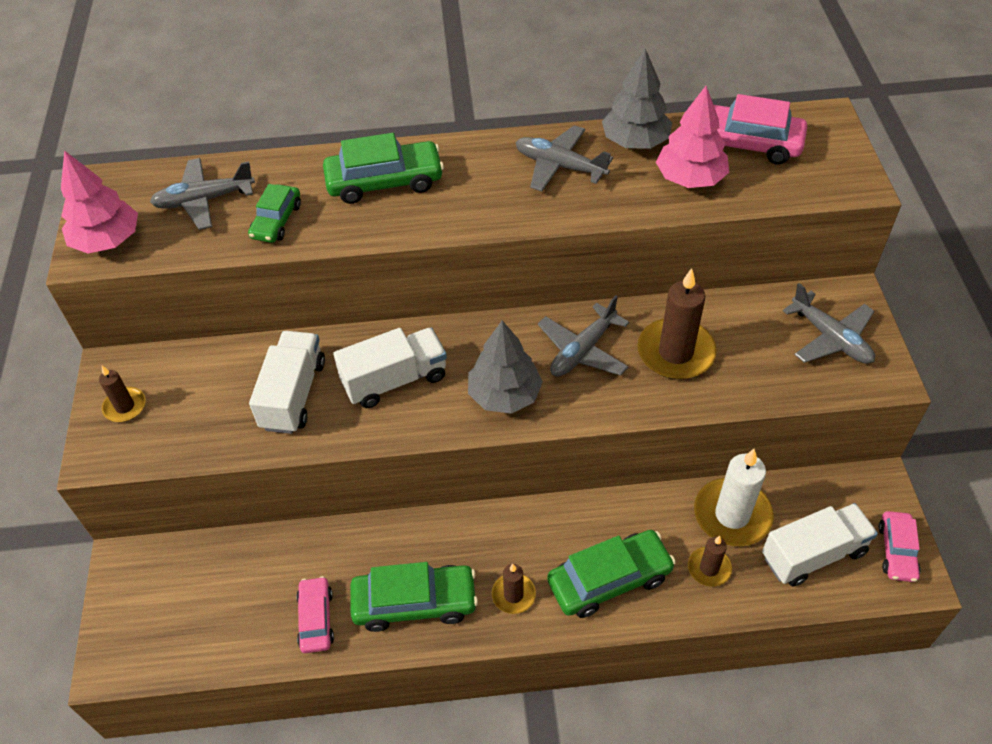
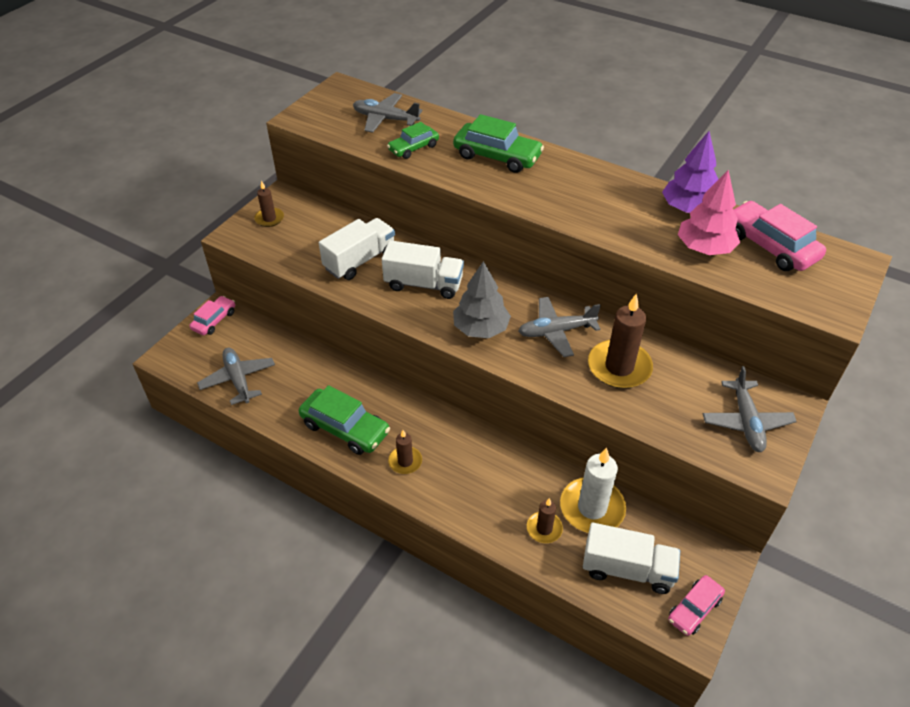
camera: 35 degrees right, 5 degrees down
pink tree [61,150,138,254] -> none
pink car [296,576,334,653] -> pink car moved to [190,296,235,335]
grey plane [516,125,613,192] -> grey plane moved to [197,348,275,405]
green car [547,530,676,618] -> none
grey tree [602,48,673,149] -> purple tree [662,131,718,213]

